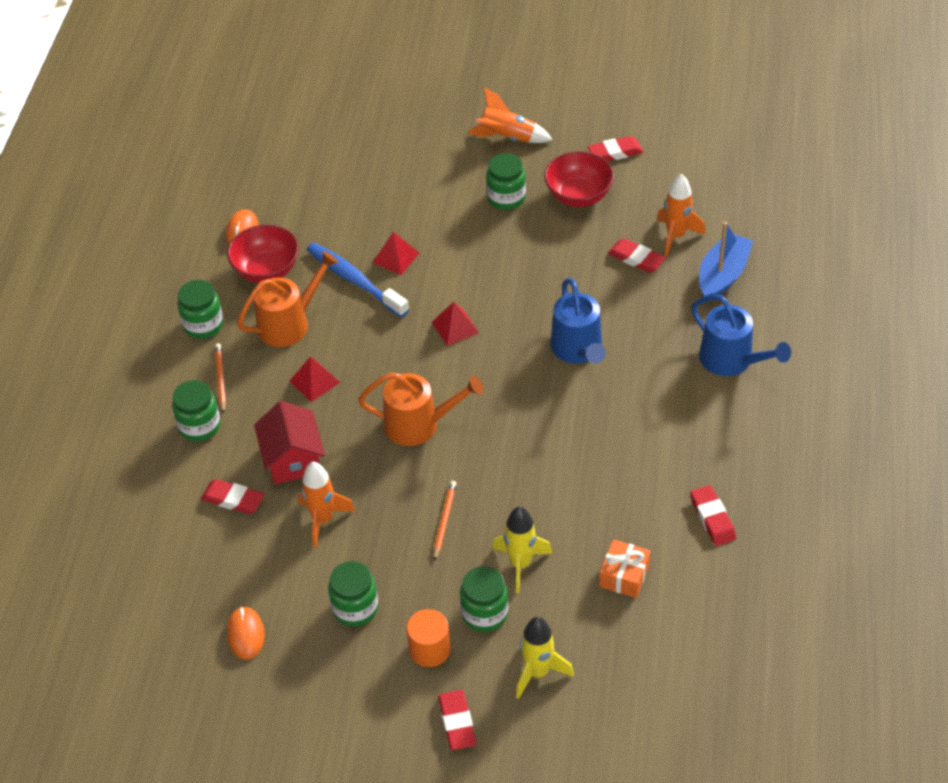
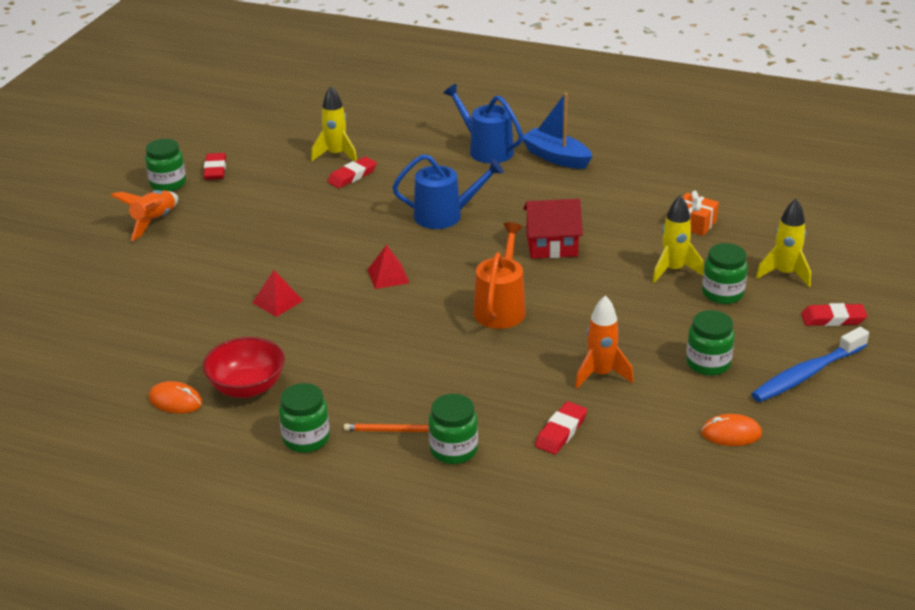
camera: 80 degrees left, 15 degrees down
orange watering can [237,251,338,347] -> none
red house [254,401,325,484] -> red house moved to [523,199,583,259]
red pyramid [289,356,340,402] -> none
blue toothbrush [307,243,409,318] -> blue toothbrush moved to [751,327,869,402]
orange cylinder [407,609,451,667] -> none
orange pencil [434,481,457,561] -> none
green jar [486,153,526,210] -> green jar moved to [145,139,186,191]
red bowl [544,151,614,207] -> none
orange rocket [657,174,706,256] -> yellow rocket [311,86,357,162]
red eraser [690,485,736,546] -> none
blue watering can [691,295,791,376] -> blue watering can turned 105 degrees counterclockwise [443,84,523,164]
blue boat [699,222,753,302] -> blue boat moved to [523,93,592,169]

